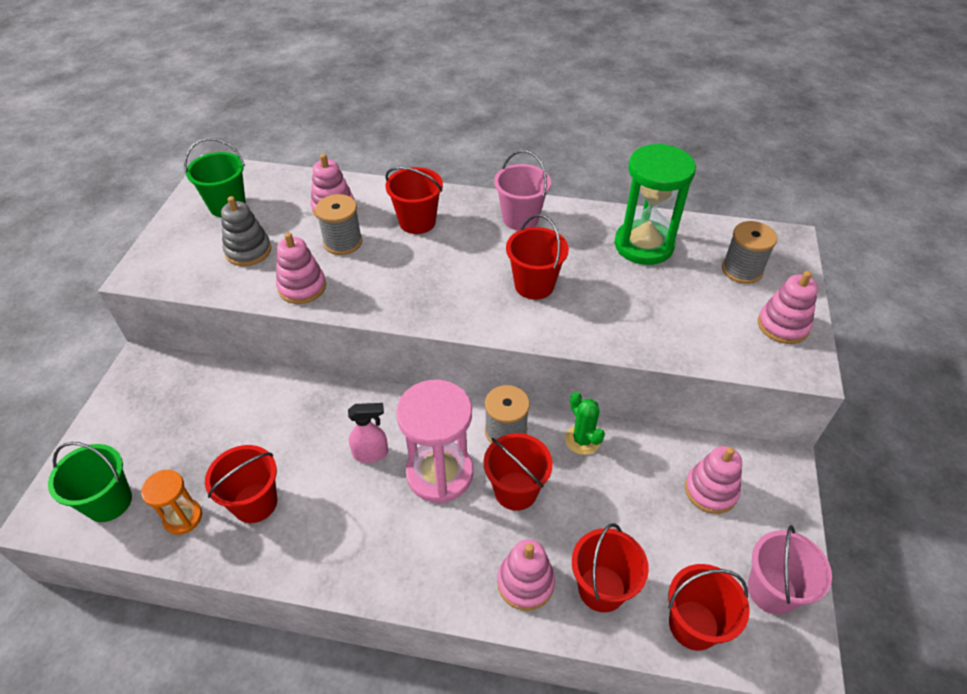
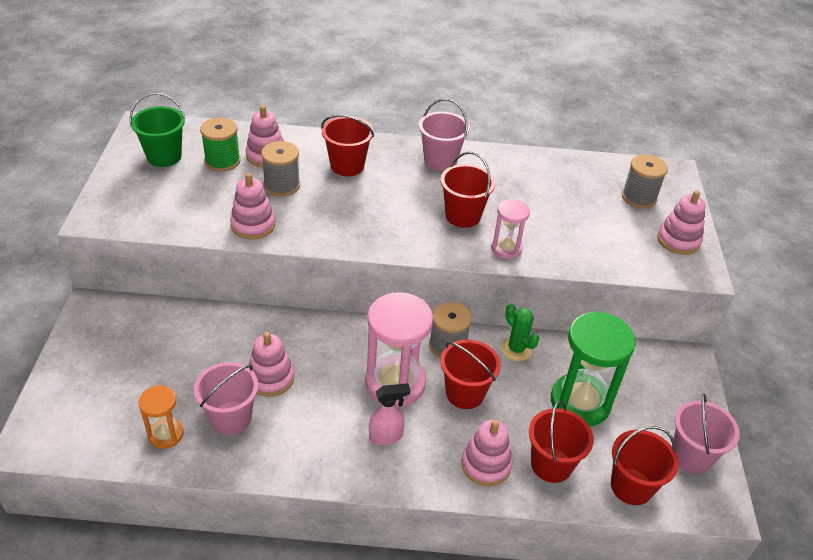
camera: 10 degrees left, 5 degrees down
green bucket [48,442,132,522] -> none
red bucket [205,445,277,523] -> pink bucket [194,362,258,435]
grey stacking toy [221,196,271,266] -> none
pink spray bottle [348,403,388,463] -> pink spray bottle moved to [369,383,410,445]
green hourglass [615,143,696,265] -> green hourglass moved to [551,311,636,426]
pink stacking toy [685,446,742,514] -> pink stacking toy moved to [249,332,294,397]
none -> green spool [200,117,241,172]
none -> pink hourglass [491,199,530,259]

